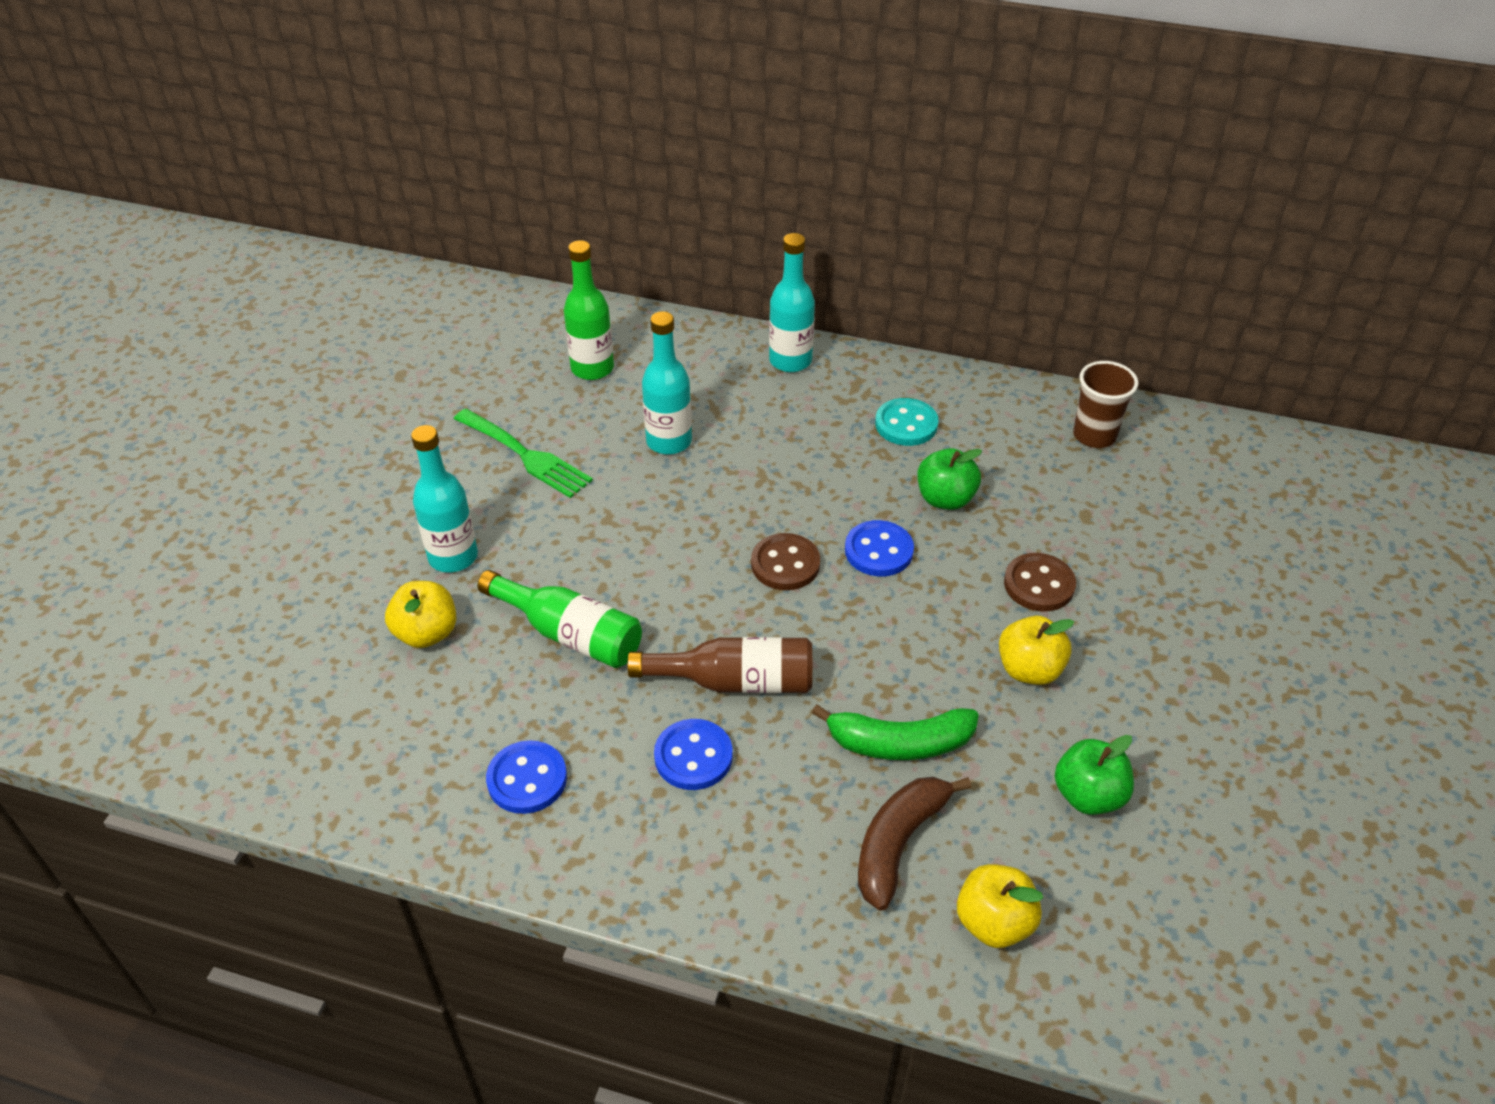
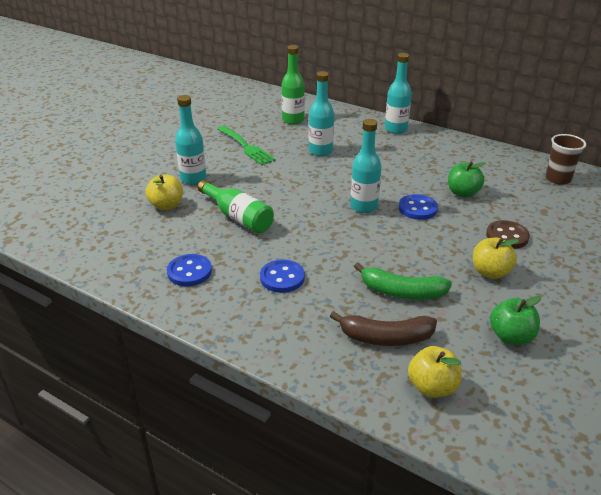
camera: 15 degrees right, 10 degrees down
brown bottle [627,637,812,693] -> none
brown button [751,533,820,590] -> turquoise bottle [350,119,382,213]
brown banana [858,777,972,911] -> brown banana turned 135 degrees counterclockwise [330,311,437,346]
turquoise button [875,398,939,446] -> none

